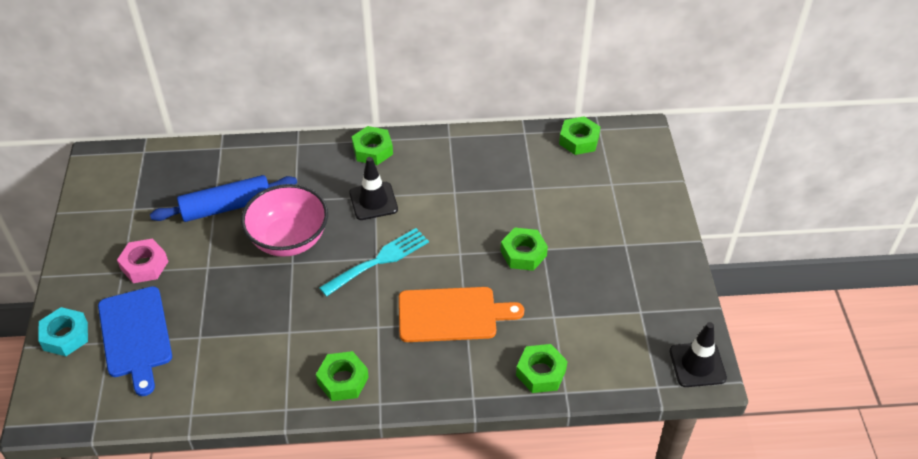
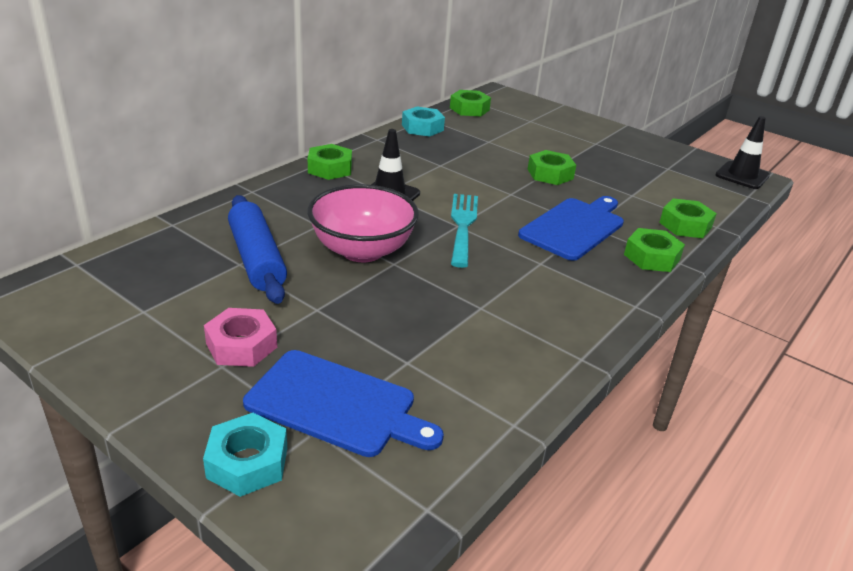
camera: 50 degrees left, 15 degrees down
blue rolling pin [150,175,297,222] -> blue rolling pin turned 45 degrees counterclockwise [228,195,287,304]
green nut [316,351,369,401] -> green nut moved to [624,228,685,272]
orange cutting board [399,287,524,342] -> blue cutting board [518,196,624,261]
none -> turquoise nut [402,106,445,137]

